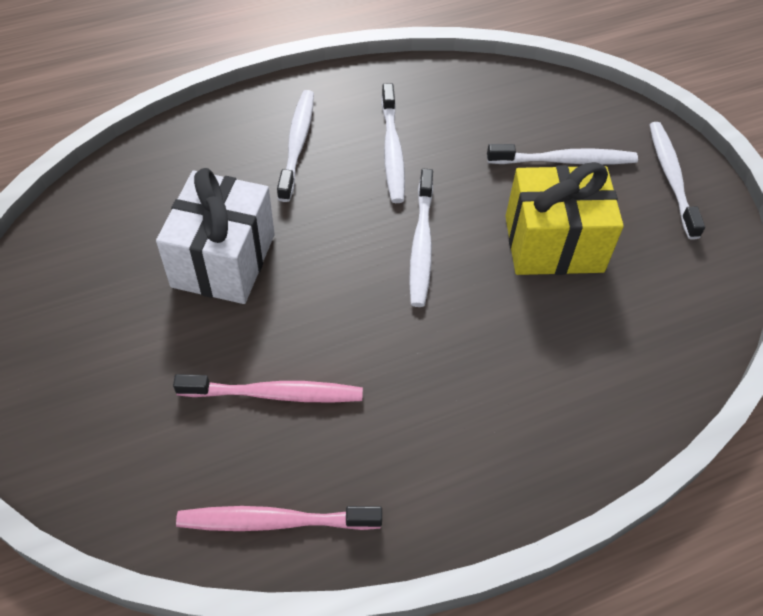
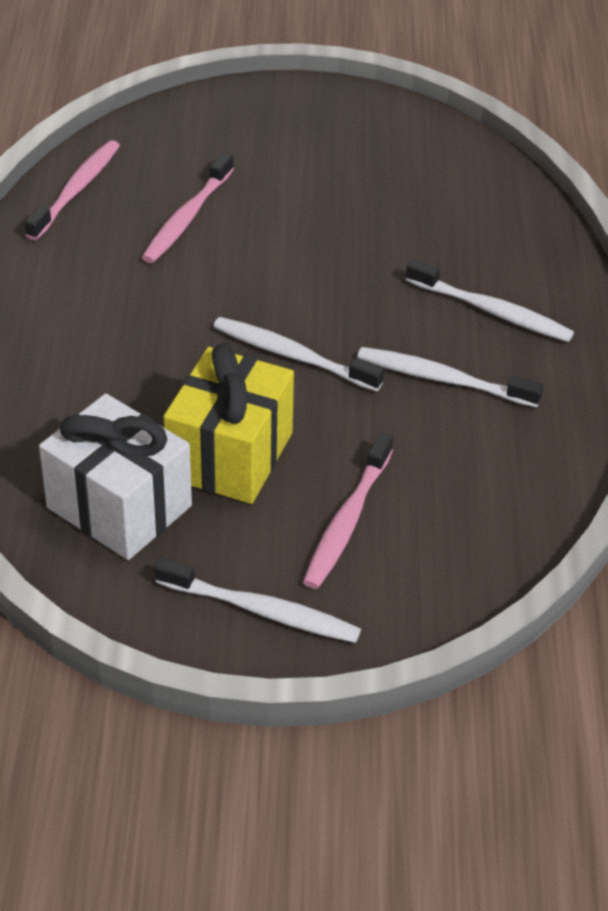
camera: 115 degrees right, 10 degrees down
white gift [156,168,275,304] -> white gift moved to [39,393,192,560]
white toothbrush [487,144,638,165] -> pink toothbrush [303,433,393,589]

